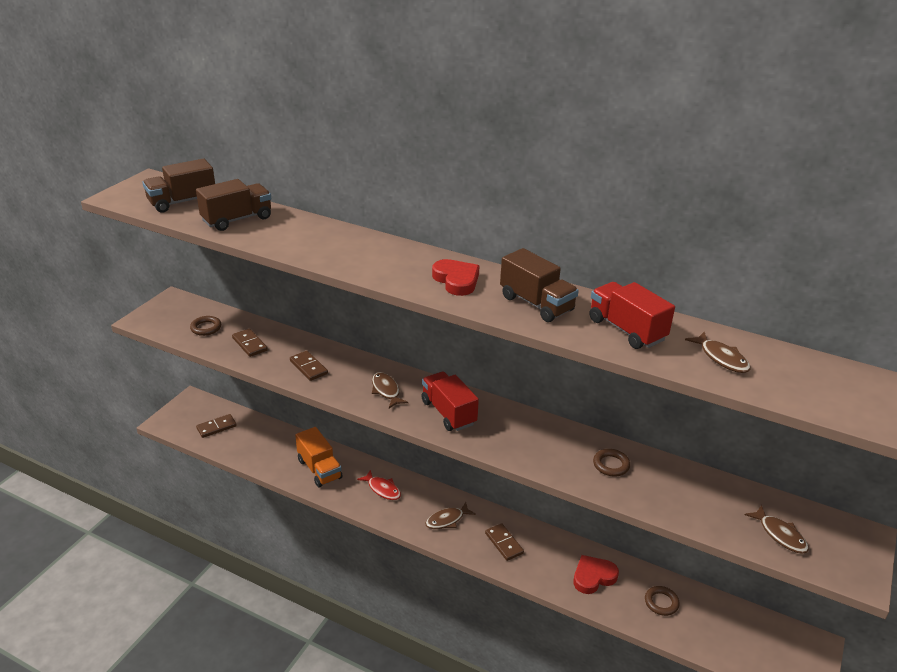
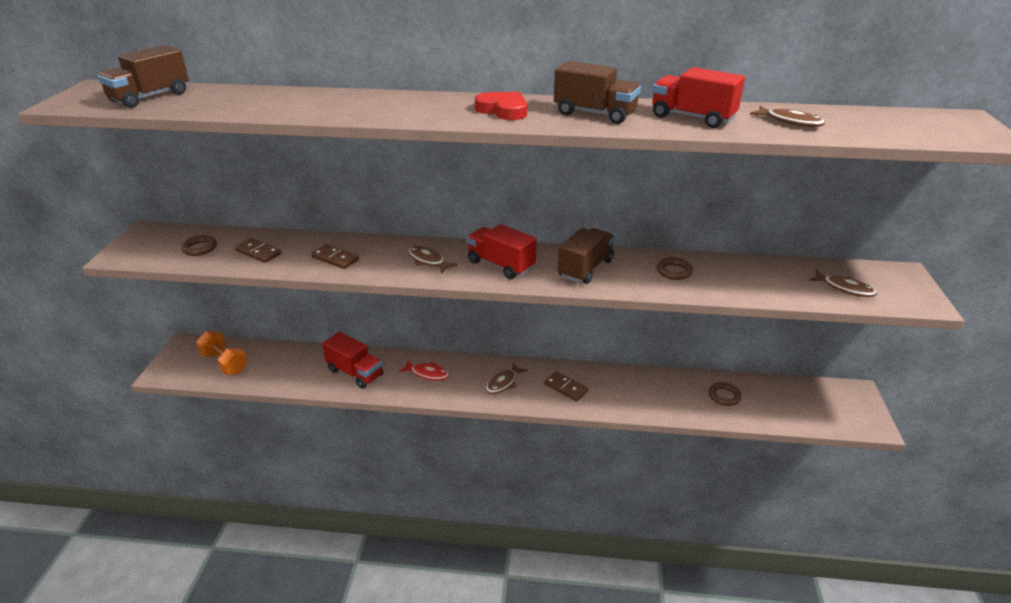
camera: 20 degrees left, 0 degrees up
brown truck [196,179,271,231] -> brown truck moved to [558,228,615,284]
brown domino [196,414,237,438] -> orange dumbbell [196,331,248,375]
orange truck [295,427,342,487] -> red truck [322,332,383,389]
red heart [573,555,619,594] -> none

